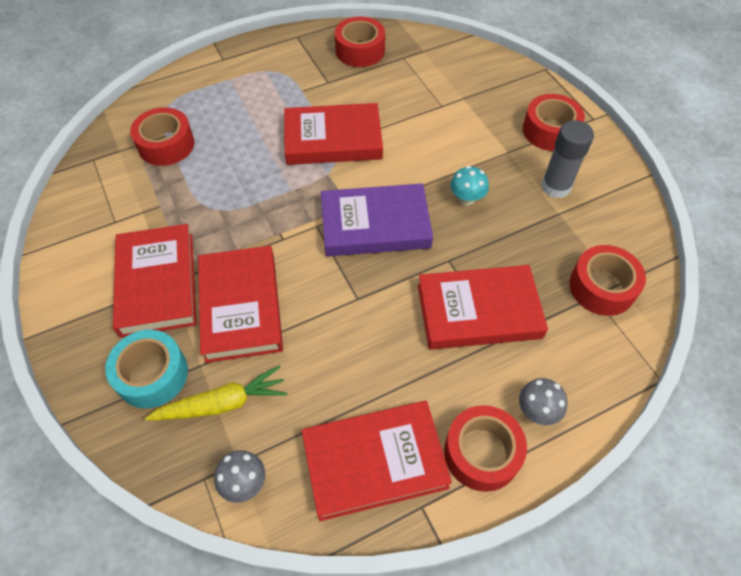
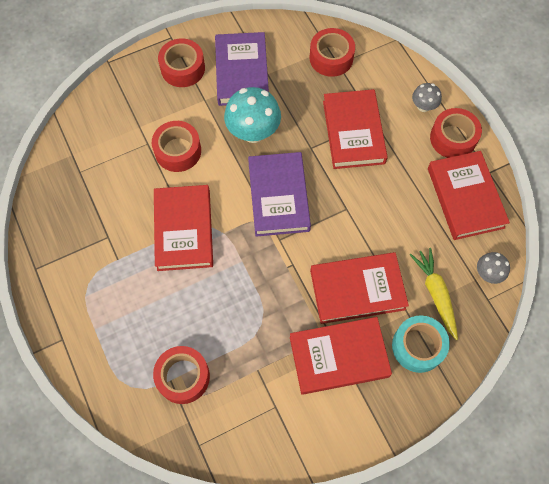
camera: 90 degrees left, 10 degrees up
red tape [335,17,385,67] -> red tape moved to [152,121,201,172]
turquoise mushroom [450,166,489,206] -> turquoise mushroom [224,87,281,143], size x1.88
grey glue stick [541,120,594,198] -> purple book [215,32,269,106]

